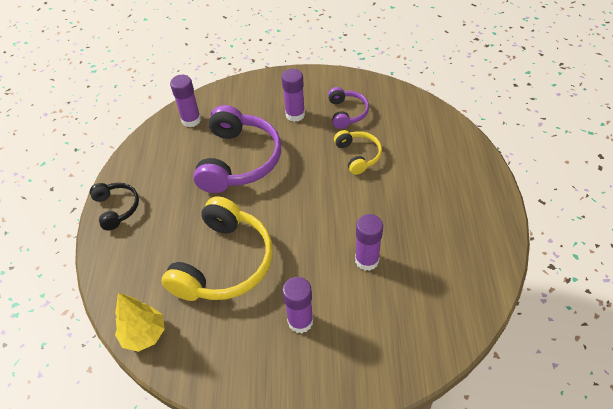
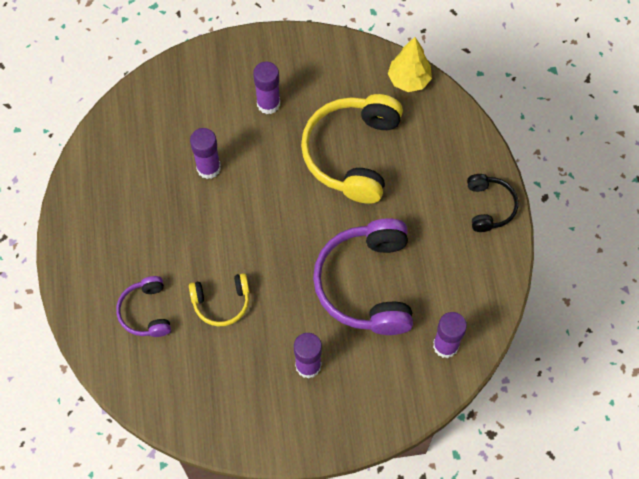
camera: 170 degrees right, 15 degrees up
black headphones [90,183,139,230] -> black headphones turned 150 degrees counterclockwise [467,174,518,232]
purple headphones [328,87,369,129] -> purple headphones moved to [116,276,171,337]
yellow headphones [334,130,382,175] -> yellow headphones turned 75 degrees counterclockwise [189,273,249,327]

